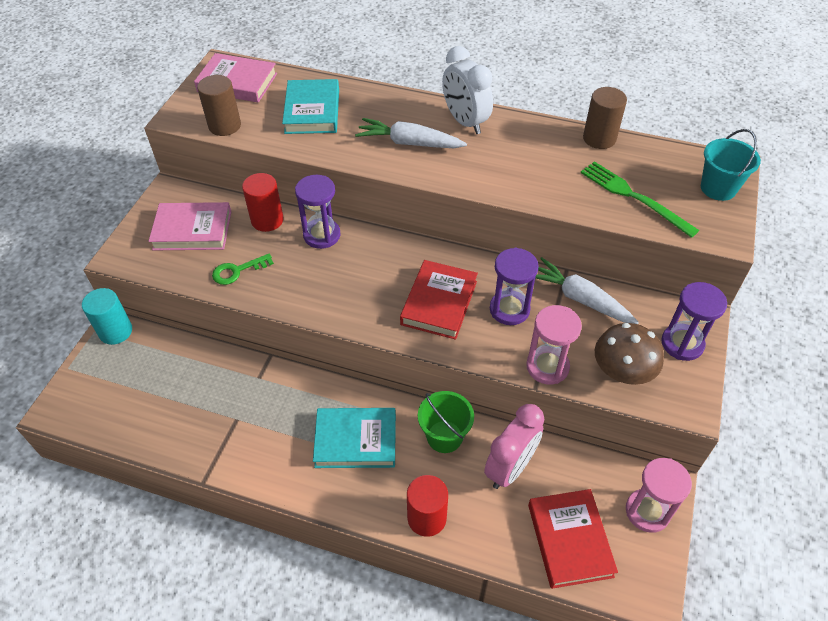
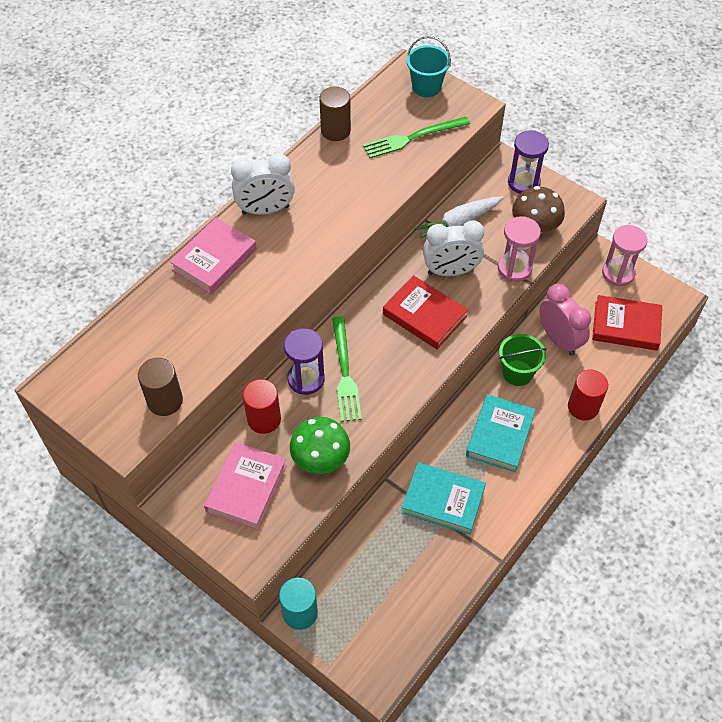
camera: 70 degrees left, 5 degrees up
pink book [194,53,277,103] -> pink book moved to [170,218,257,294]
green key [212,253,274,285] -> green mushroom [290,417,350,474]
turquoise book [282,79,339,134] -> turquoise book moved to [401,462,486,535]
white carrot [355,118,467,148] -> none
purple hourglass [490,248,539,325] -> white clock [423,220,484,276]
none -> green fork [332,316,362,422]

